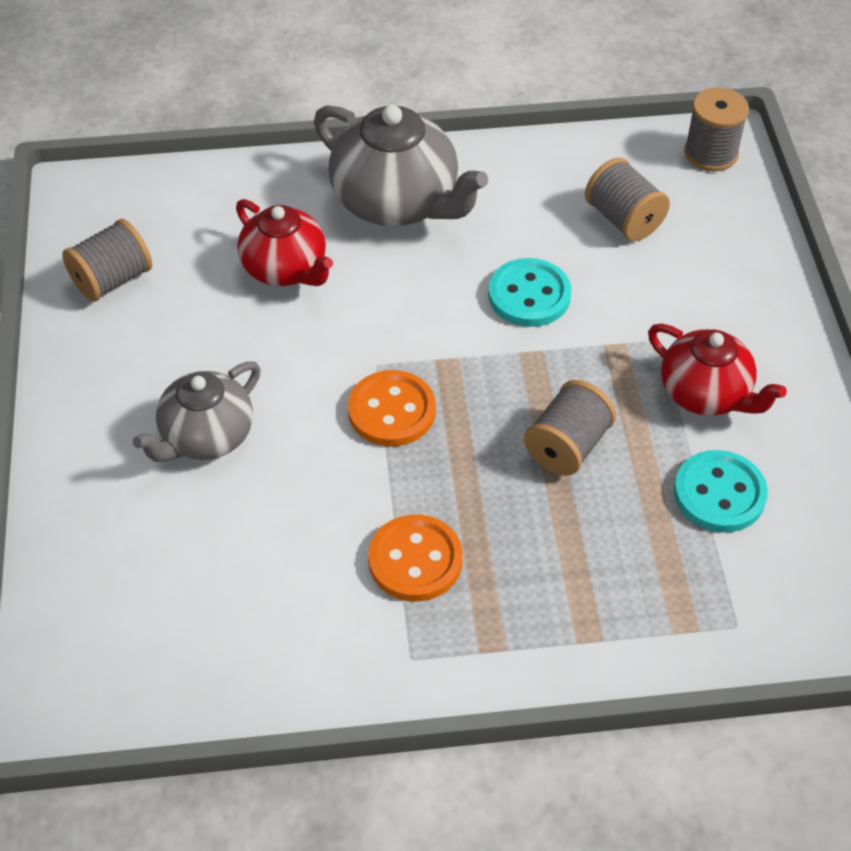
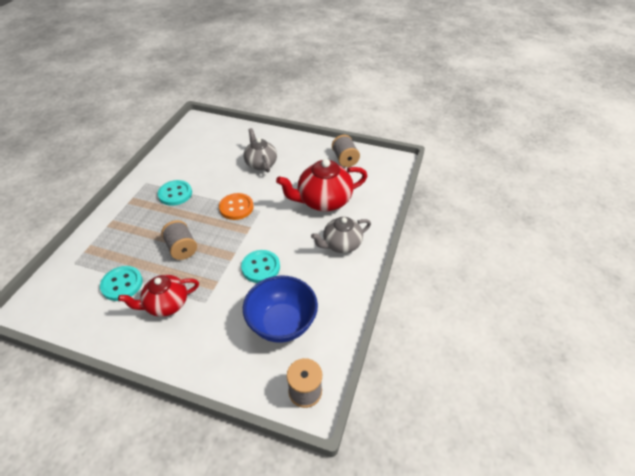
camera: 115 degrees right, 5 degrees down
red teapot [236,199,333,286] -> red teapot [276,159,367,211], size x1.52
grey teapot [314,105,488,226] -> grey teapot [311,217,371,253], size x0.66
orange button [368,514,463,602] -> turquoise button [158,180,192,206]
grey spool [585,158,670,241] -> blue bowl [243,275,318,343]

